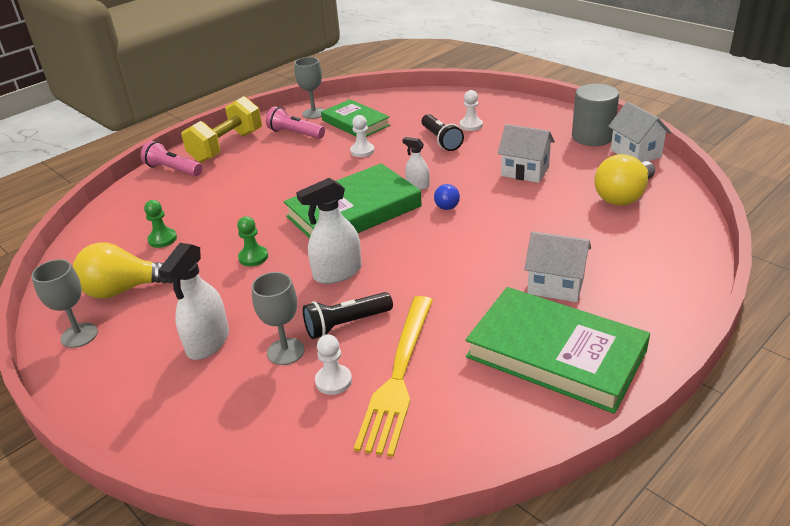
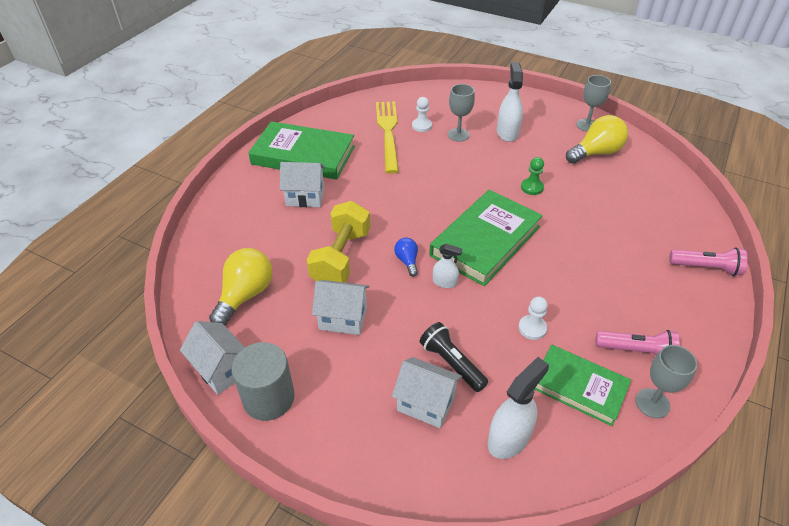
camera: 160 degrees right, 10 degrees up
green pawn [144,200,177,248] -> none
yellow dumbbell [181,96,262,163] -> yellow dumbbell moved to [307,201,370,283]
white spray bottle [296,178,362,284] -> white spray bottle moved to [488,357,549,459]
black flashlight [303,292,393,339] -> none
white pawn [459,90,483,131] -> white house [392,357,462,428]

